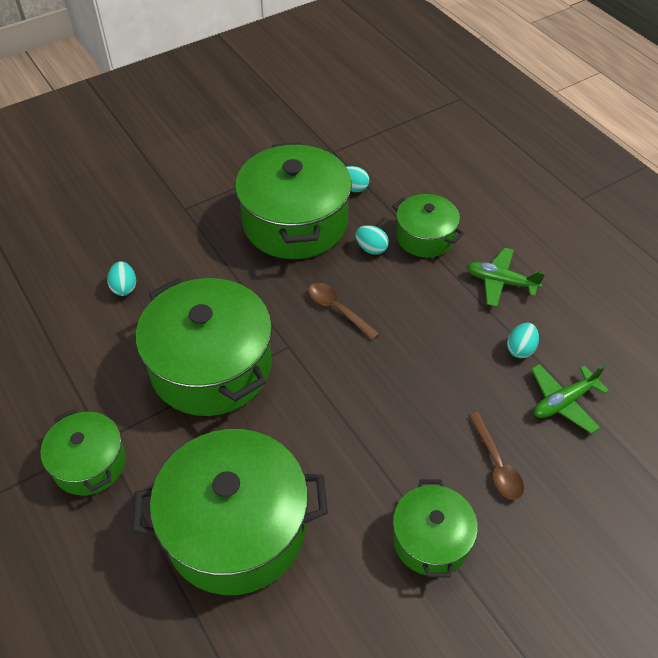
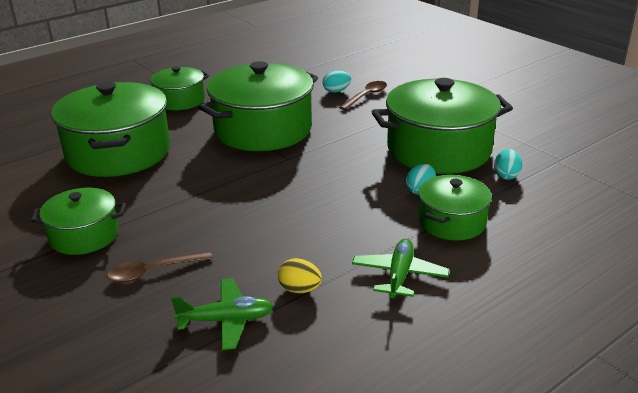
camera: 85 degrees right, 20 degrees down
brown spoon [308,283,380,340] -> brown spoon moved to [339,81,387,110]
turquoise egg [507,323,539,358] -> yellow egg [278,258,322,293]
green plane [531,364,609,434] -> green plane turned 120 degrees clockwise [171,278,274,350]

